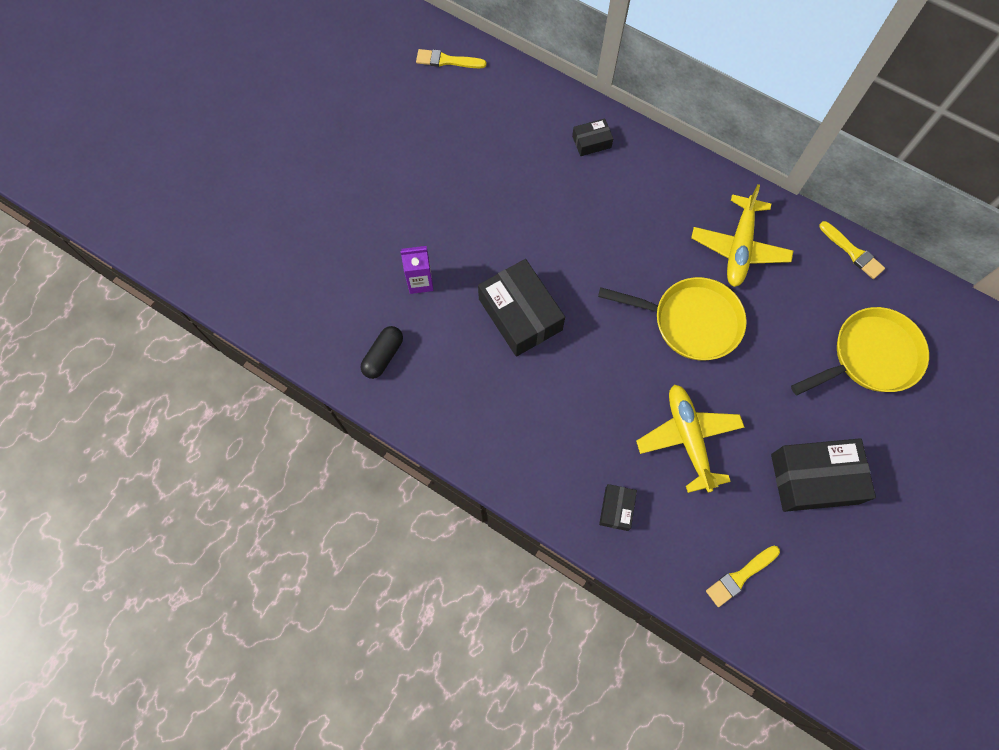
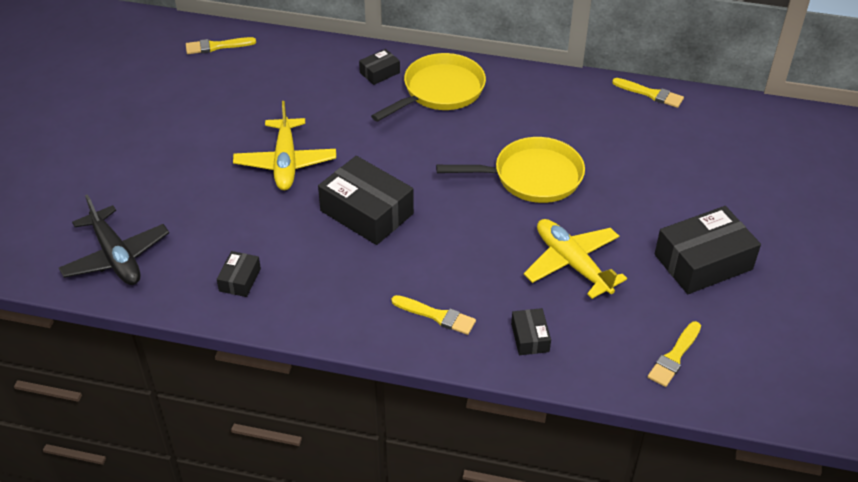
camera: 20 degrees left, 25 degrees down
black capsule [360,326,403,379] -> black box [217,251,261,297]
purple carton [401,246,433,294] -> none
yellow plane [691,184,793,287] -> yellow plane moved to [233,101,336,190]
yellow pan [791,307,929,395] -> yellow pan moved to [371,53,486,122]
none -> black plane [59,194,169,285]
none -> yellow brush [391,295,476,335]

